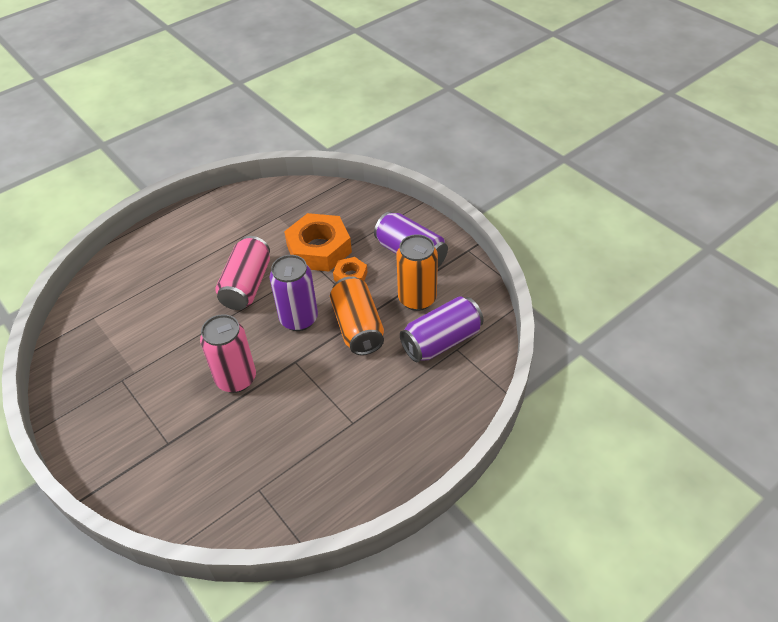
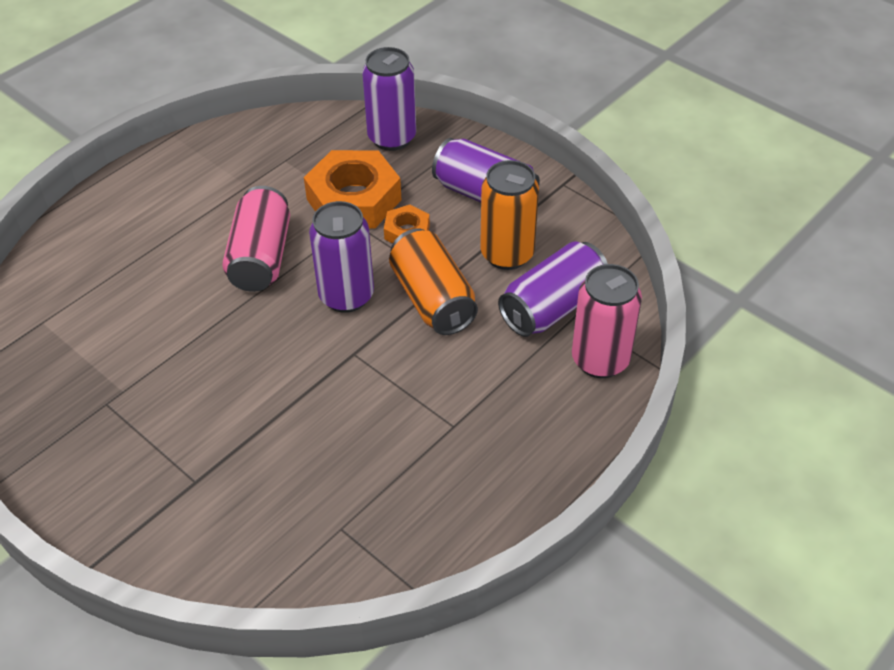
camera: 10 degrees left, 0 degrees up
pink can [200,314,256,393] -> pink can moved to [572,264,642,378]
none -> purple can [362,47,416,151]

